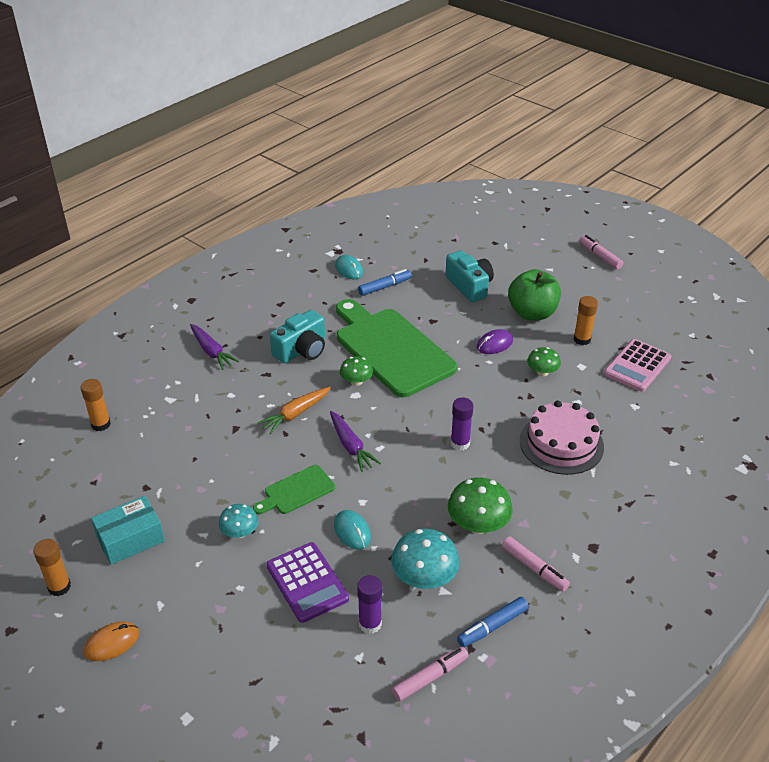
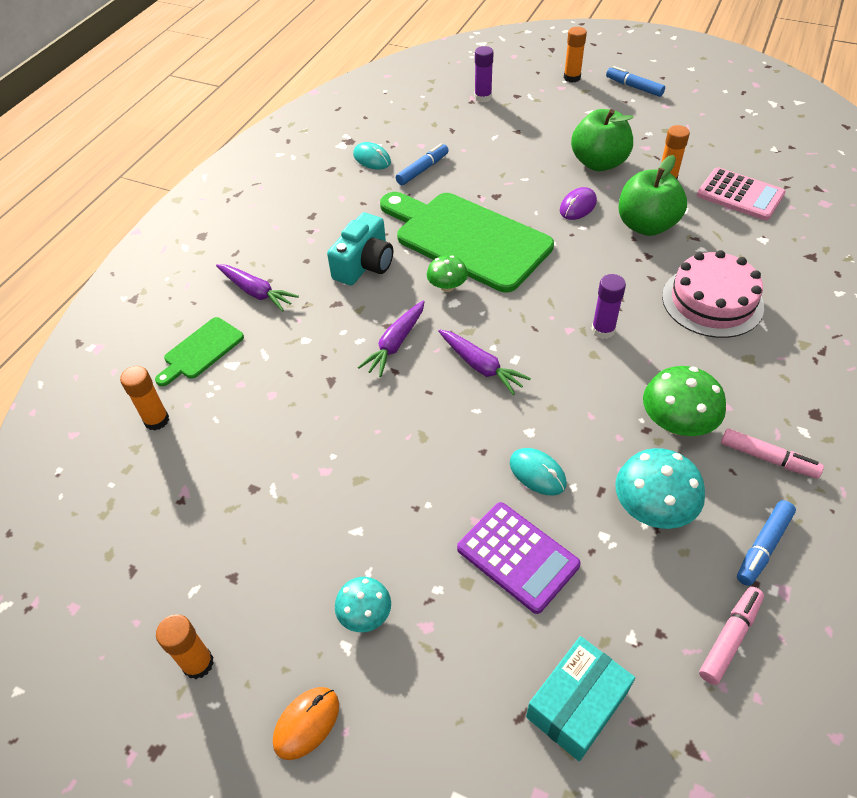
camera: 15 degrees left, 10 degrees up
turquoise box [91,496,165,565] -> turquoise box moved to [526,636,635,761]
turquoise mushroom [219,504,258,538] -> turquoise mushroom moved to [335,577,391,632]
green cutting board [253,465,335,514] -> green cutting board moved to [155,317,244,386]
orange carrot [257,387,331,434] -> purple carrot [358,300,425,377]
purple glue stick [357,575,382,634] -> purple glue stick moved to [475,46,493,102]
turquoise camera [445,251,494,302] -> none
green mushroom [527,347,561,376] -> green apple [619,155,687,236]
pink marker [579,235,623,269] -> blue marker [606,66,665,97]
pink calculator [604,339,671,392] -> pink calculator turned 75 degrees counterclockwise [697,167,786,220]
none -> orange glue stick [564,27,587,83]

